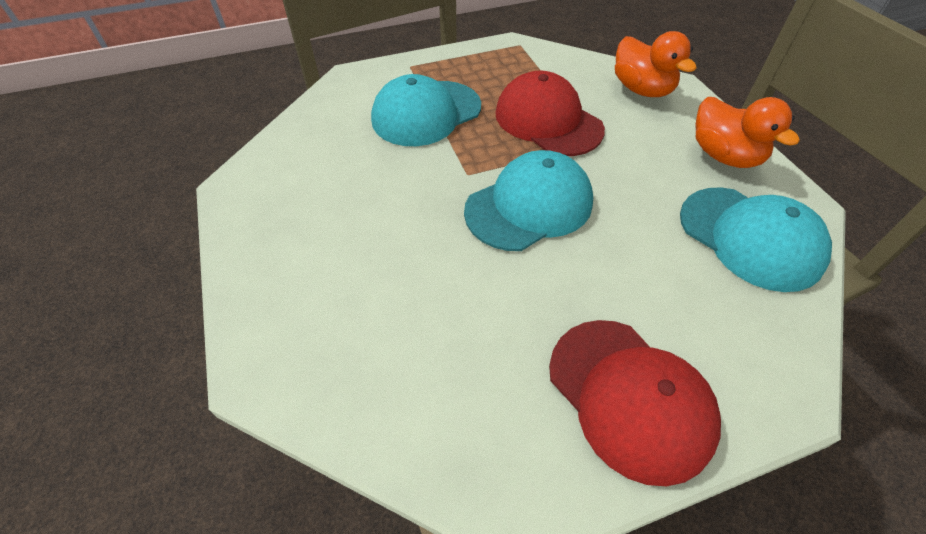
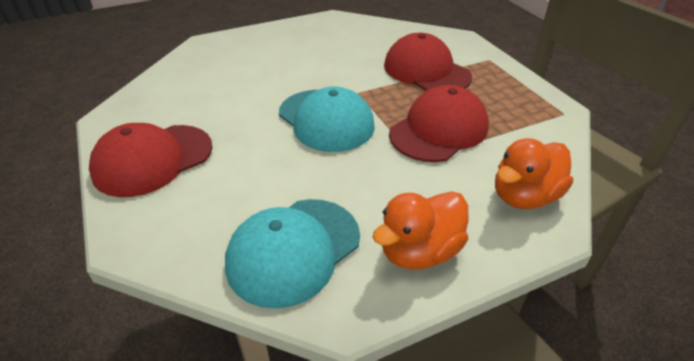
camera: 85 degrees right, 10 degrees down
turquoise cap [371,74,481,146] -> red cap [384,33,472,91]

